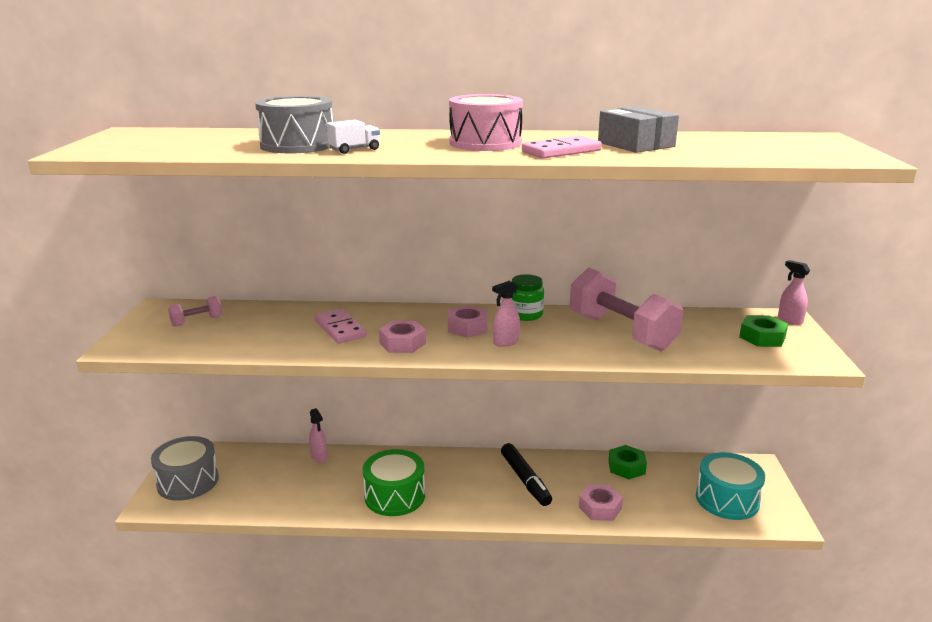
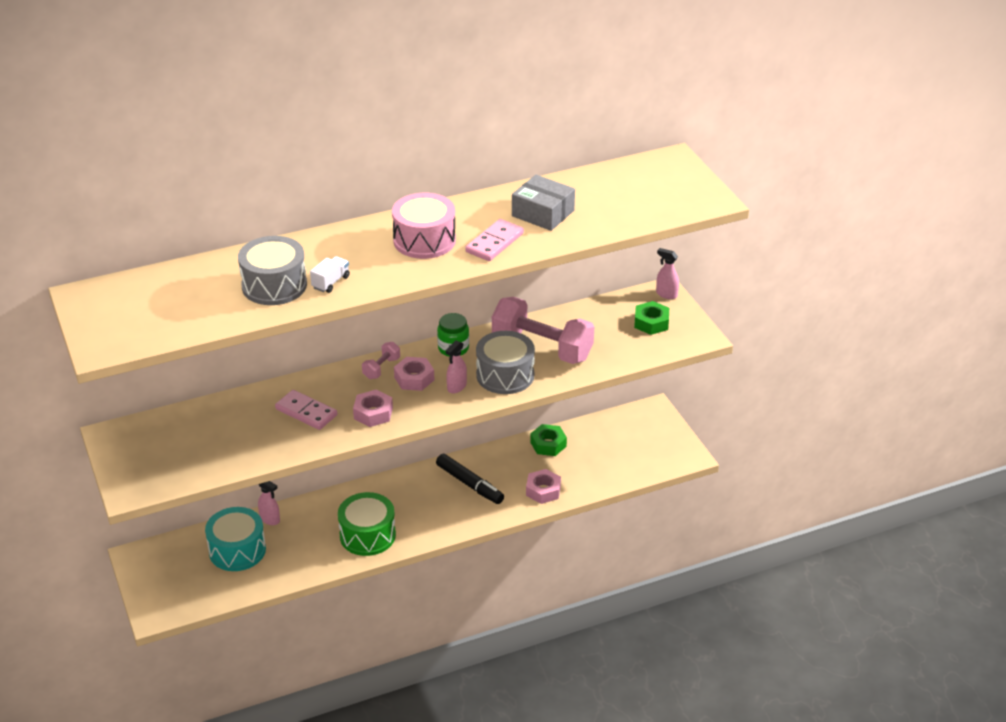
camera: 25 degrees left, 15 degrees up
grey drum [151,436,219,501] -> grey drum moved to [476,331,535,394]
pink dumbbell [168,296,222,326] -> pink dumbbell moved to [362,342,400,379]
turquoise drum [696,452,765,520] -> turquoise drum moved to [205,507,266,571]

